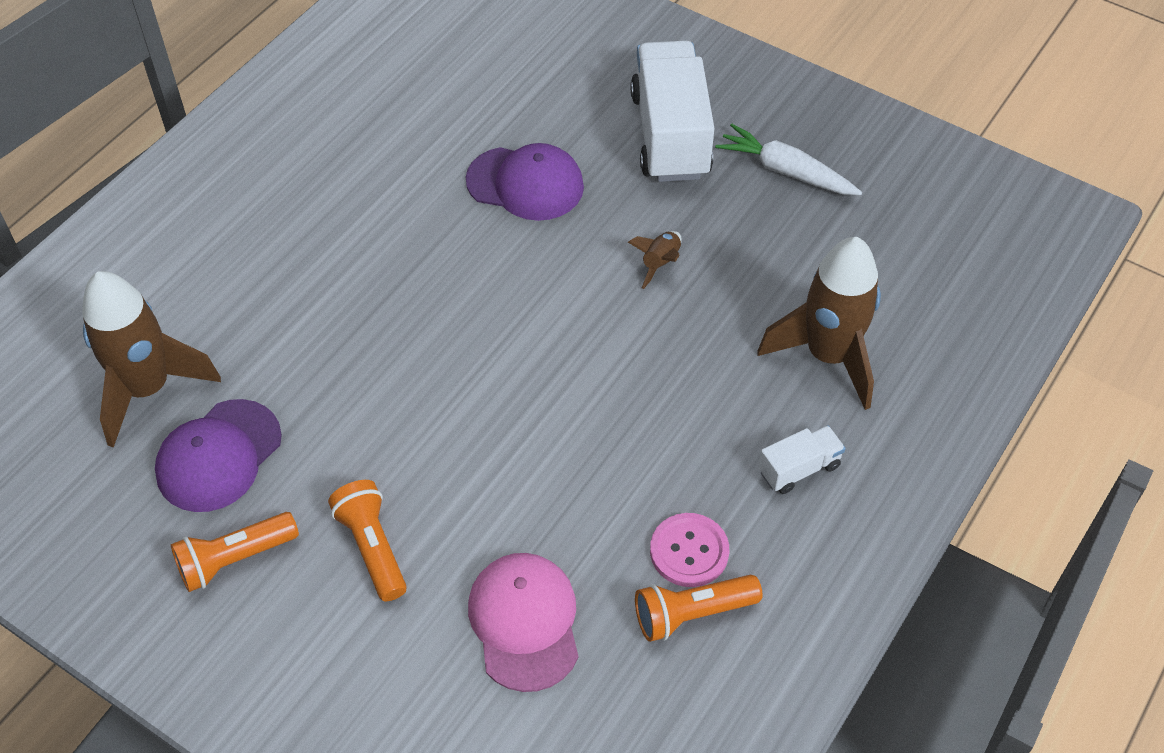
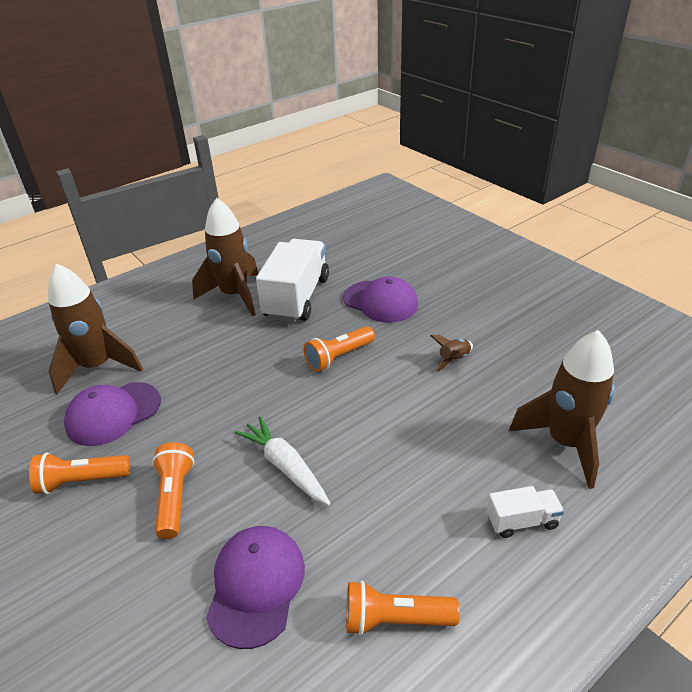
camera: 20 degrees right, 15 degrees down
pink cap [468,553,579,692] -> purple cap [206,526,305,649]
white truck [631,41,714,182] -> white truck moved to [256,239,329,322]
pink button [650,513,729,587] -> none
white carrot [715,124,862,195] -> white carrot moved to [235,416,330,505]
none -> brown rocket [192,198,258,316]
none -> orange flashlight [303,326,375,372]

